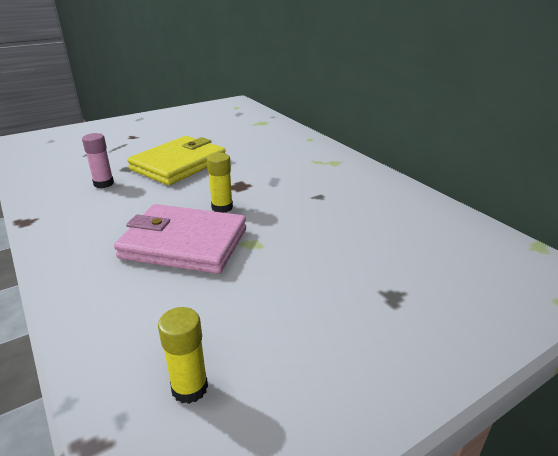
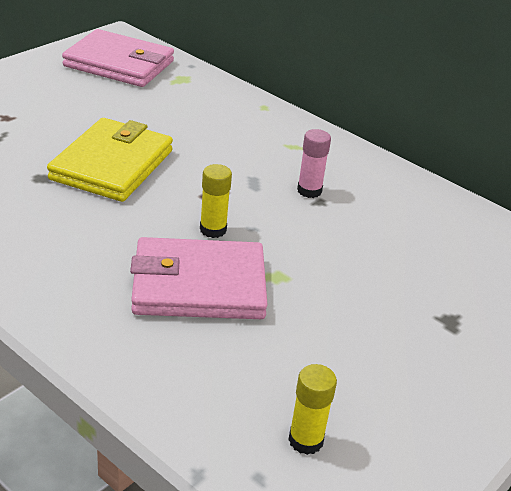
camera: 20 degrees left, 5 degrees up
pink glue stick [82,133,114,188] -> pink glue stick moved to [297,129,331,198]
none -> pink wallet [62,29,174,87]

